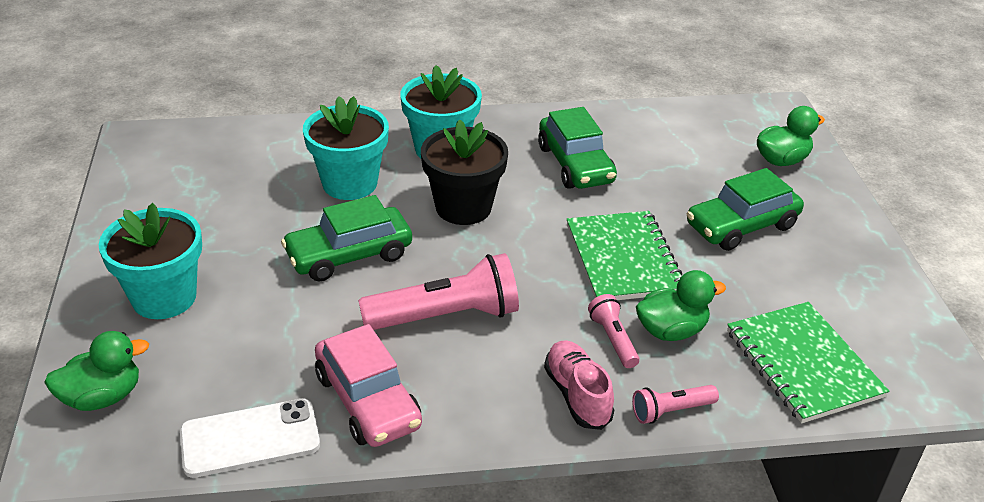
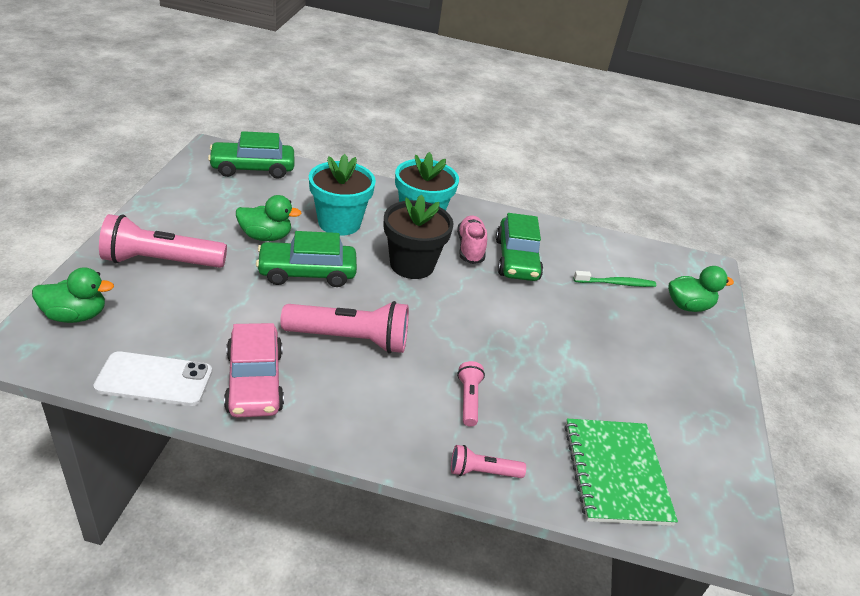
camera: 15 degrees right, 0 degrees up
turquoise flower pot [98,203,202,319] -> pink flashlight [99,214,227,268]
pink shoe [544,340,614,430] -> pink shoe moved to [457,216,487,264]
green notebook [567,211,682,300] -> none
green duck [636,270,726,341] -> green duck moved to [236,195,302,241]
green car [687,168,804,251] -> green car moved to [208,131,294,179]
none -> green toothbrush [574,271,656,287]

